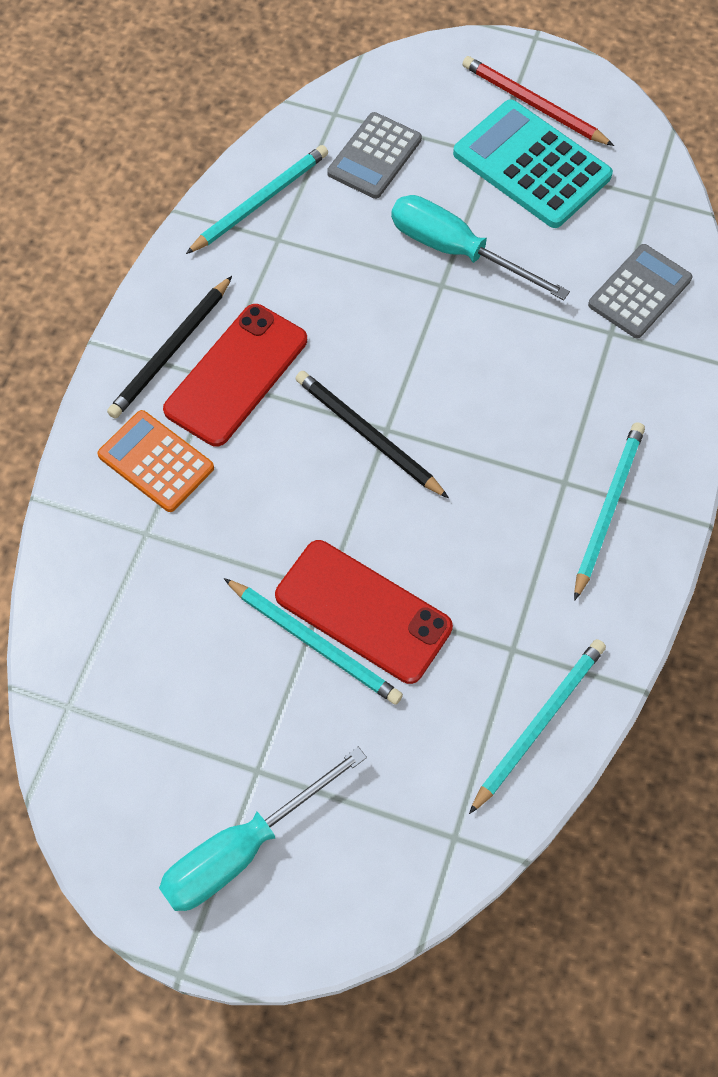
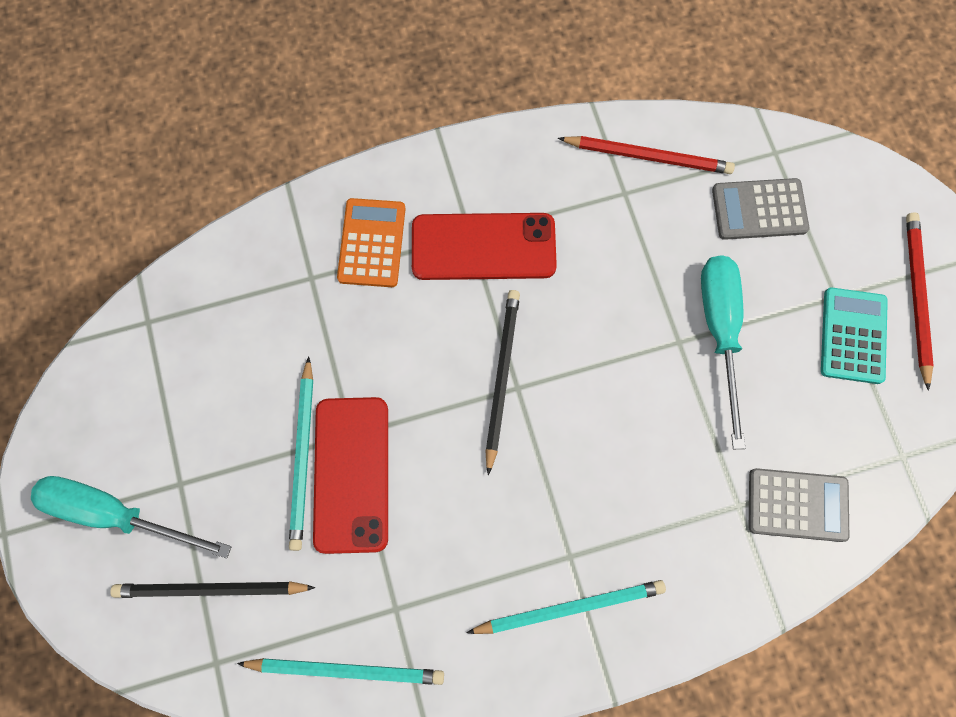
camera: 55 degrees right, 10 degrees up
black pencil [107,276,232,419] -> black pencil moved to [110,581,315,598]
turquoise pencil [186,145,328,254] -> red pencil [558,136,735,174]
turquoise calculator [453,99,613,228] -> turquoise calculator [821,287,888,384], size x0.66

